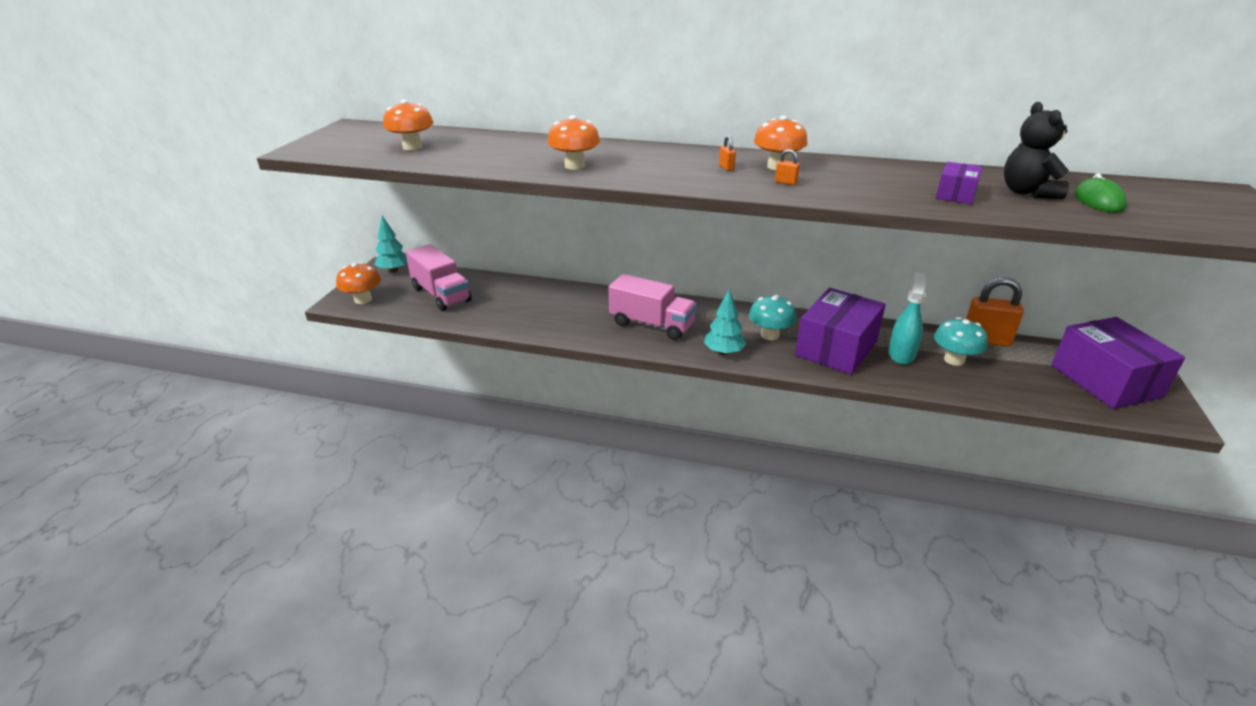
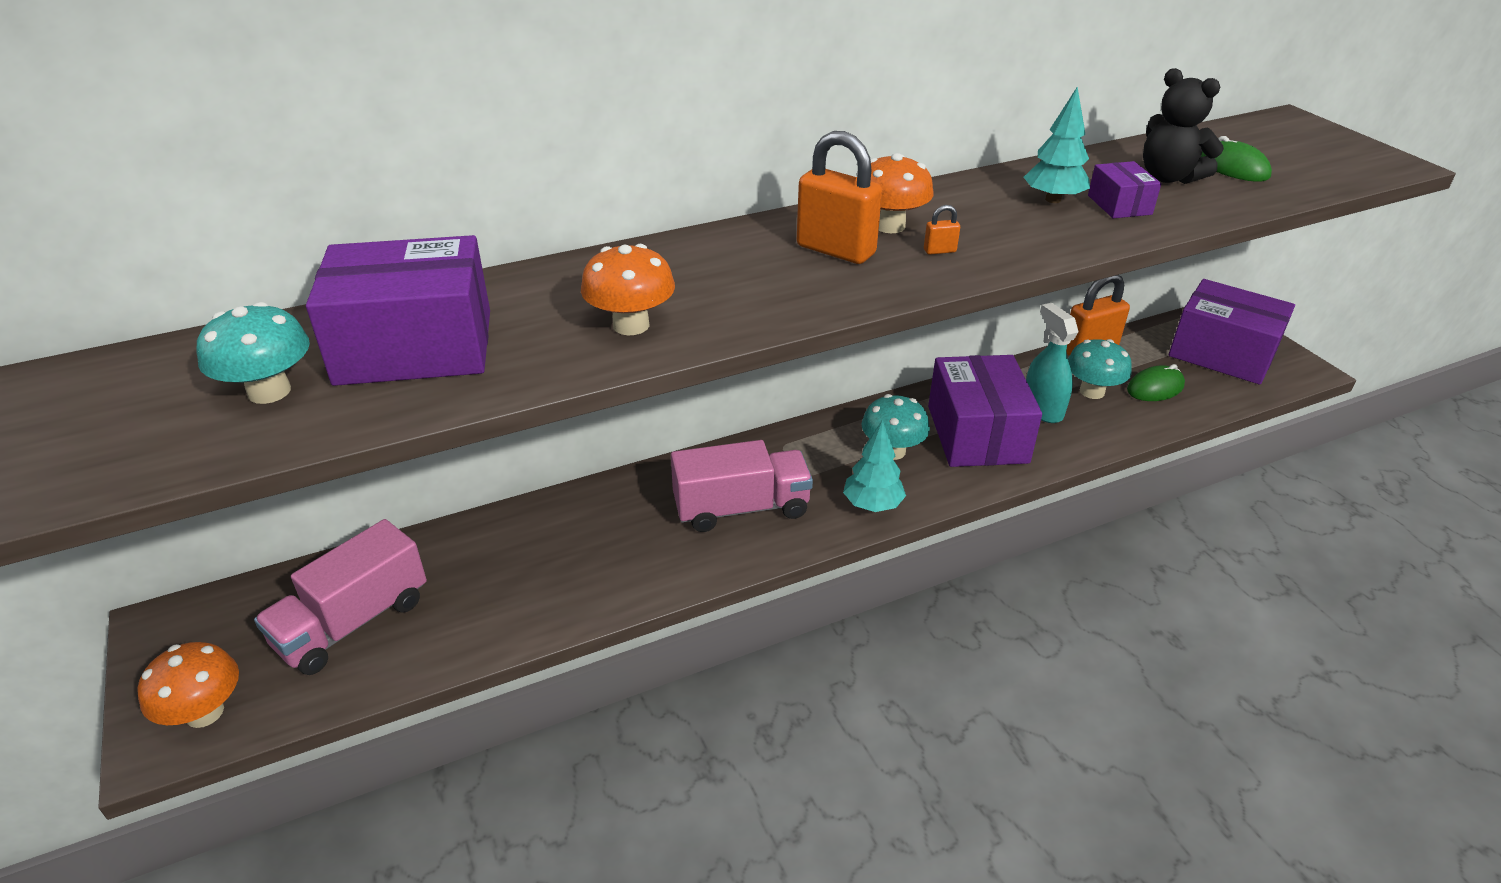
camera: 40 degrees left, 5 degrees up
turquoise tree [374,216,407,273] -> turquoise tree moved to [1024,87,1090,203]
orange mushroom [383,100,433,150] -> turquoise mushroom [197,302,310,404]
pink truck [405,244,472,311] -> pink truck turned 120 degrees clockwise [254,519,427,675]
orange padlock [719,136,736,171] -> orange padlock [797,131,882,264], size x2.45
none -> purple box [306,235,490,386]
none -> green mouse [1127,364,1185,401]

